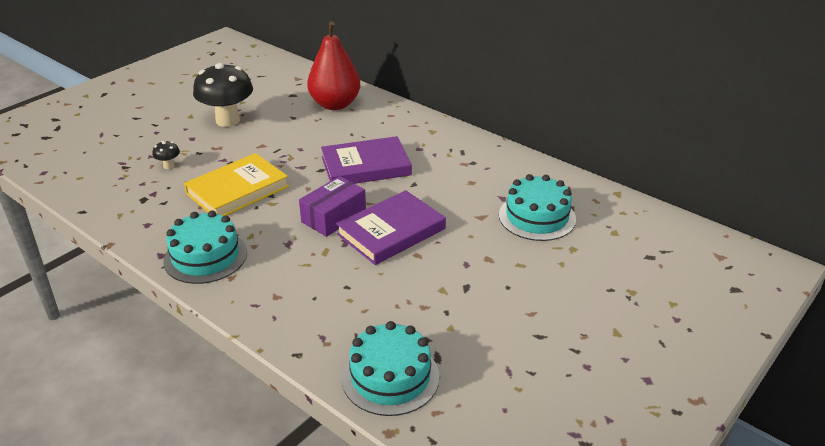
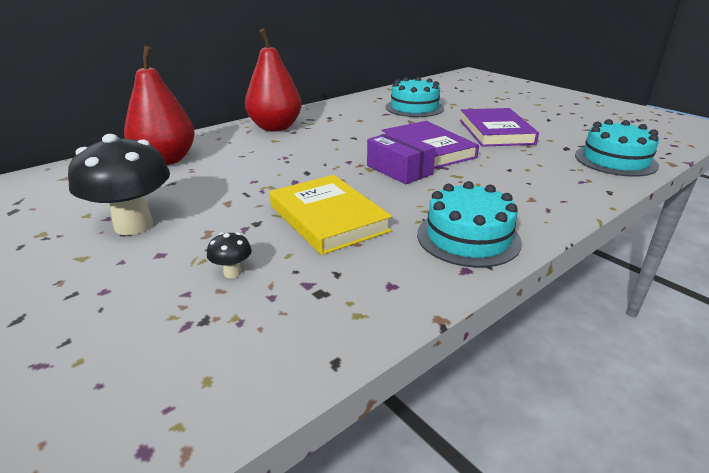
camera: 80 degrees left, 5 degrees down
purple book [321,136,412,184] -> purple book moved to [460,108,539,147]
none -> red pear [245,29,302,132]

